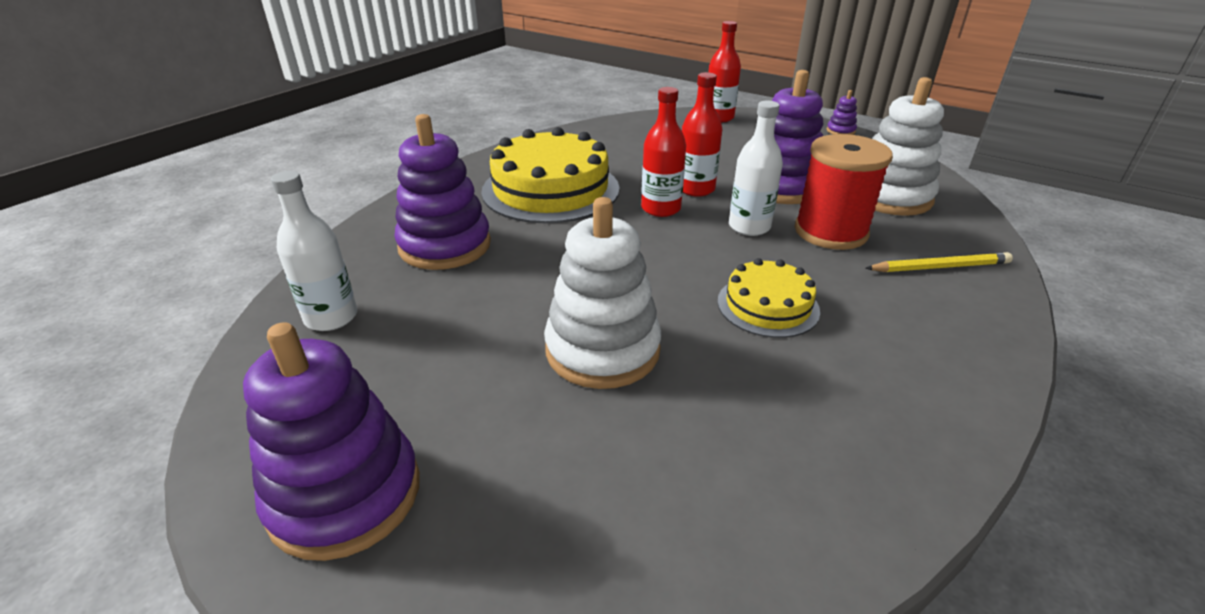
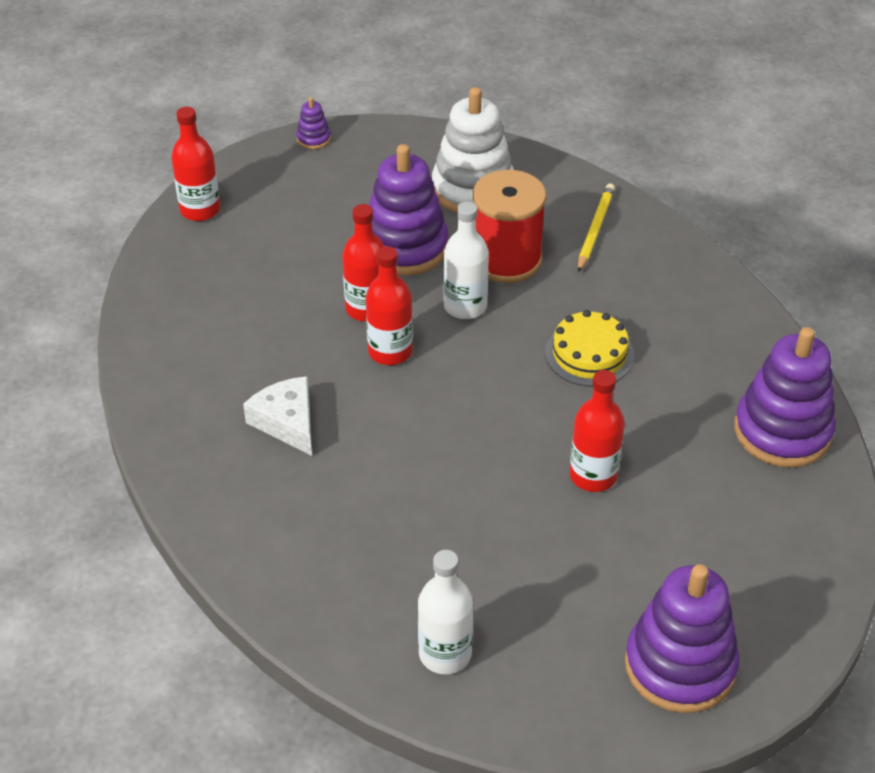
camera: 65 degrees left, 10 degrees up
purple stacking toy [394,114,491,270] -> purple stacking toy moved to [734,327,836,468]
yellow cake [481,127,620,224] -> white cheese [243,376,312,456]
white stacking toy [544,197,661,389] -> red bottle [570,370,625,492]

